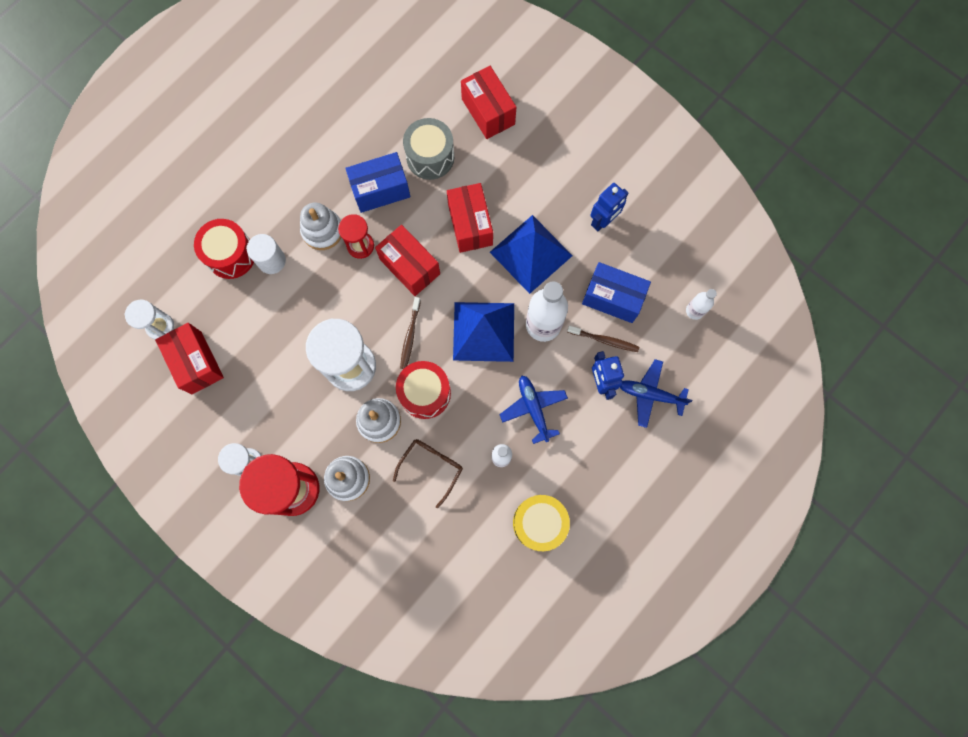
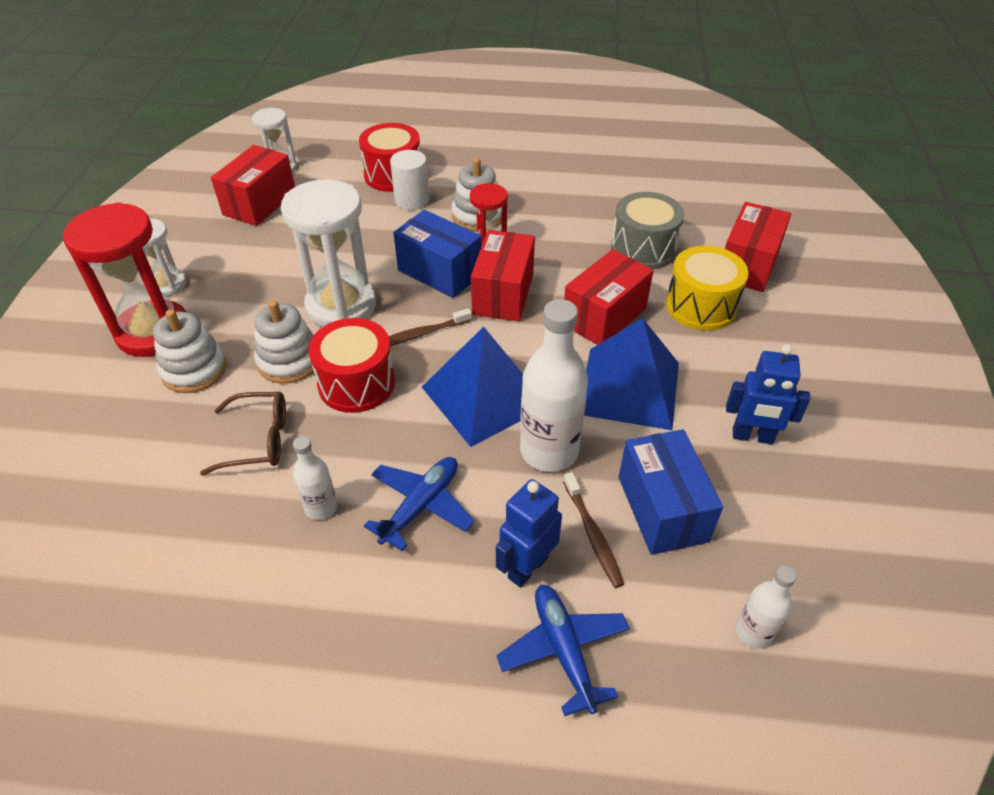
camera: 55 degrees right, 30 degrees down
blue box [345,152,410,213] -> blue box moved to [394,210,482,298]
yellow drum [513,495,570,551] -> yellow drum moved to [666,246,749,331]

